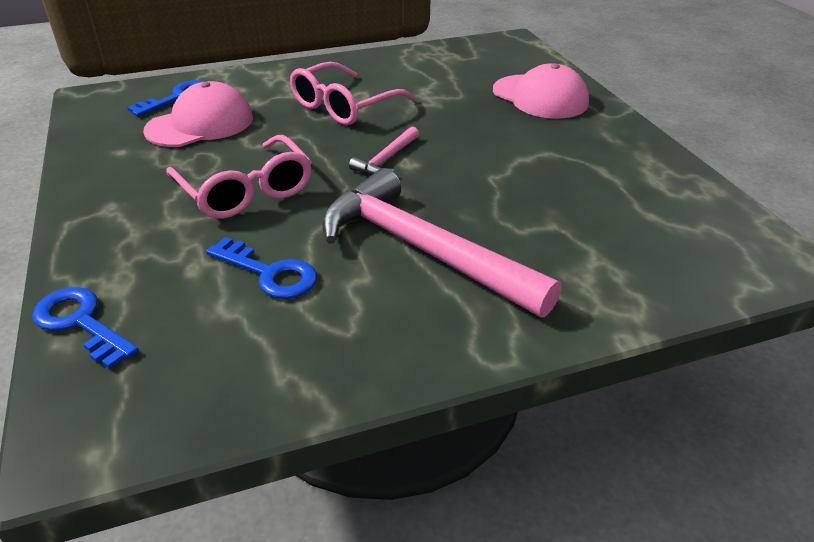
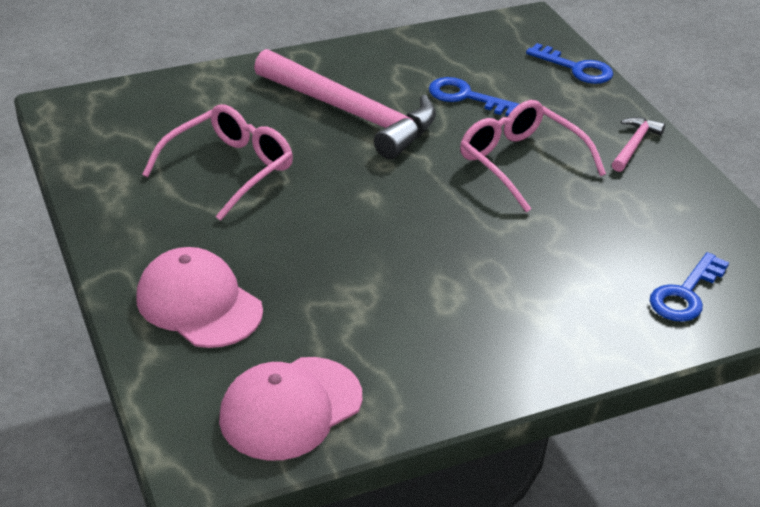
camera: 175 degrees right, 0 degrees up
pink cap [143,81,253,147] -> pink cap moved to [219,357,362,461]
pink glasses [290,62,417,125] -> pink glasses moved to [142,105,293,221]
pink hammer [349,126,419,175] -> pink hammer moved to [612,117,665,172]

